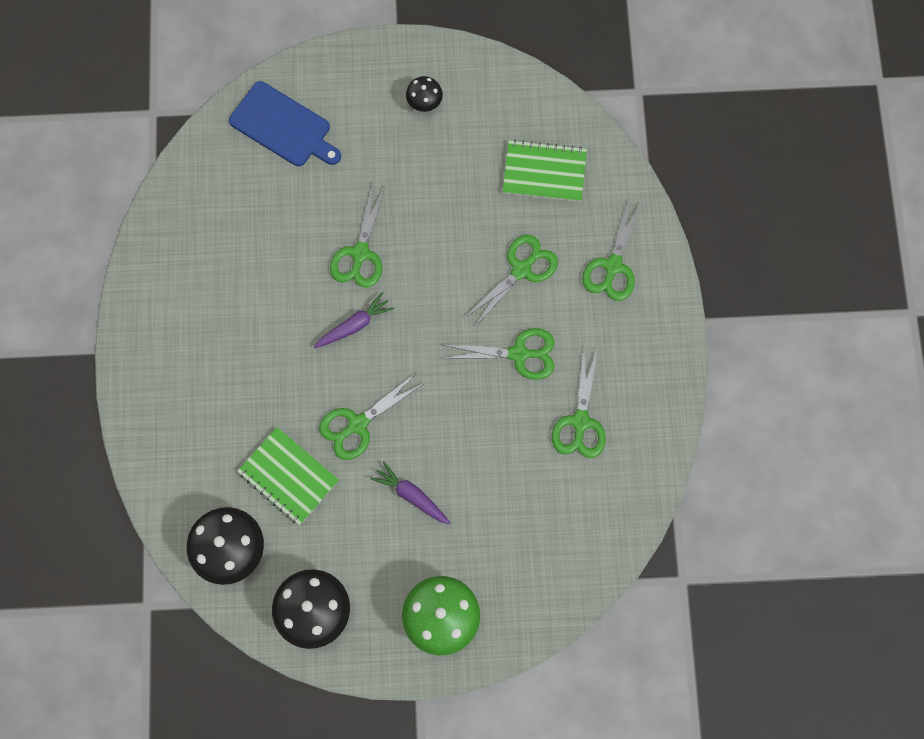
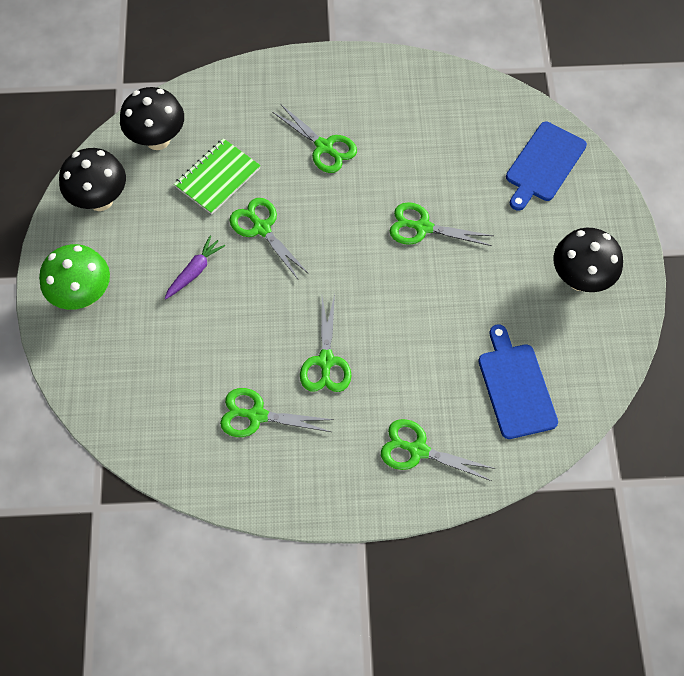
camera: 90 degrees right, 10 degrees down
purple carrot [314,292,394,348] -> none
black mushroom [406,76,443,112] -> black mushroom [554,228,623,292], size x1.89
green scissors [466,235,558,328] -> green scissors moved to [273,105,357,173]
green notebook [503,140,587,202] -> blue cutting board [478,324,558,439]

